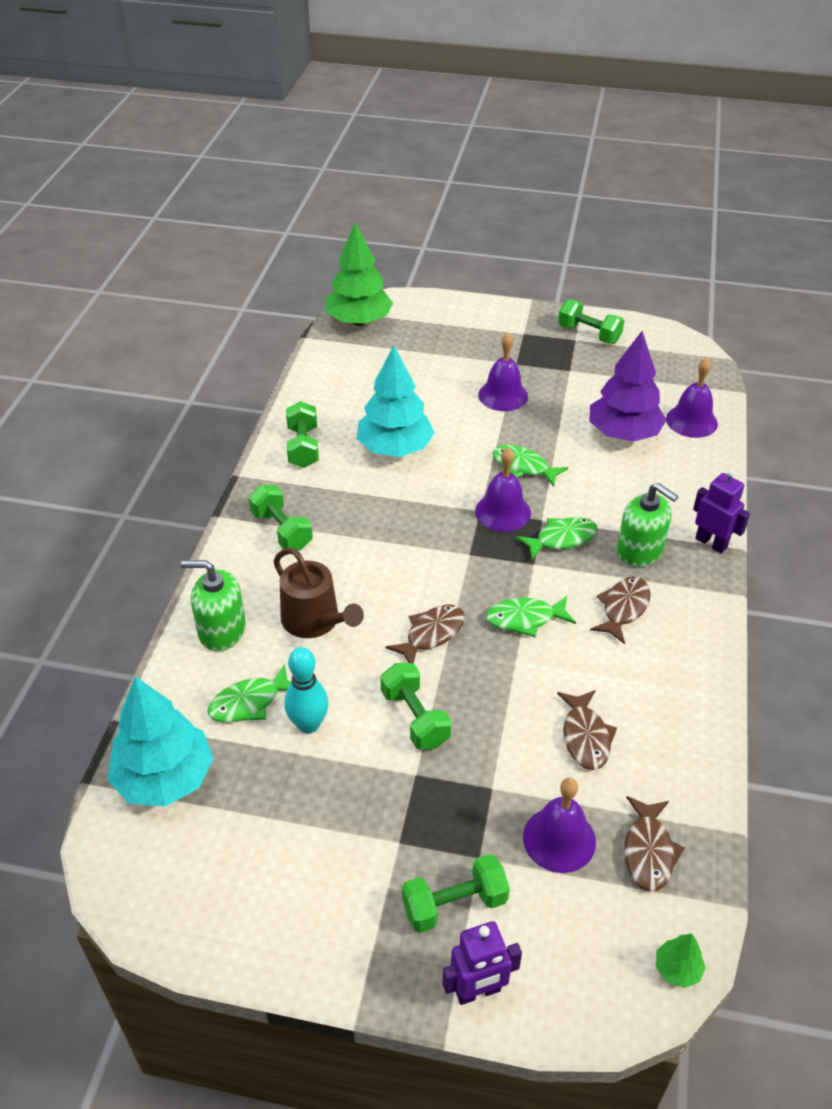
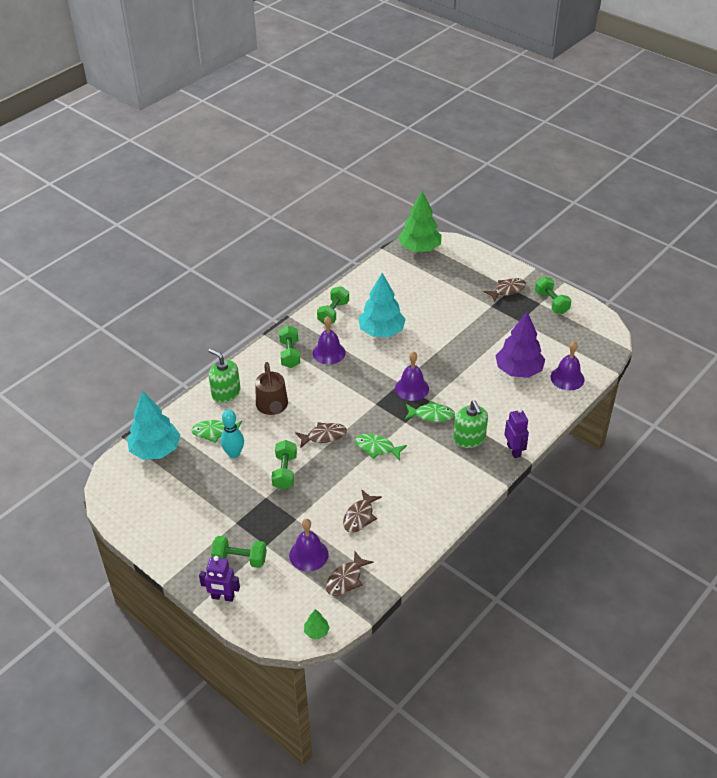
camera: 30 degrees right, 0 degrees up
purple bell [478,333,528,411] -> purple bell moved to [313,316,346,365]
green fish [492,445,569,487] -> none
brown fish [590,577,651,644] -> brown fish moved to [484,278,526,302]

